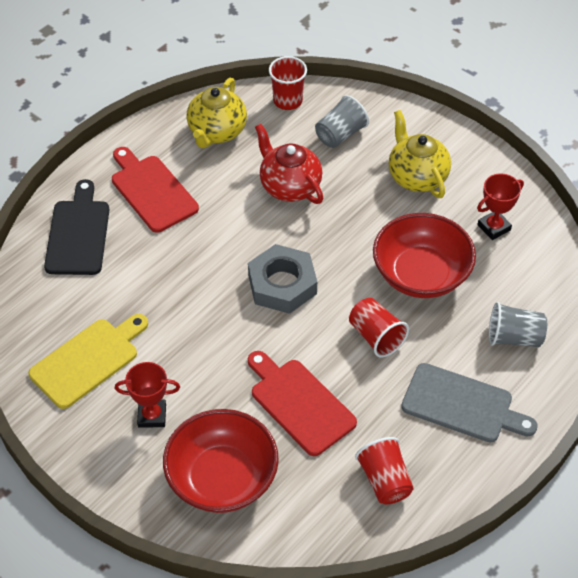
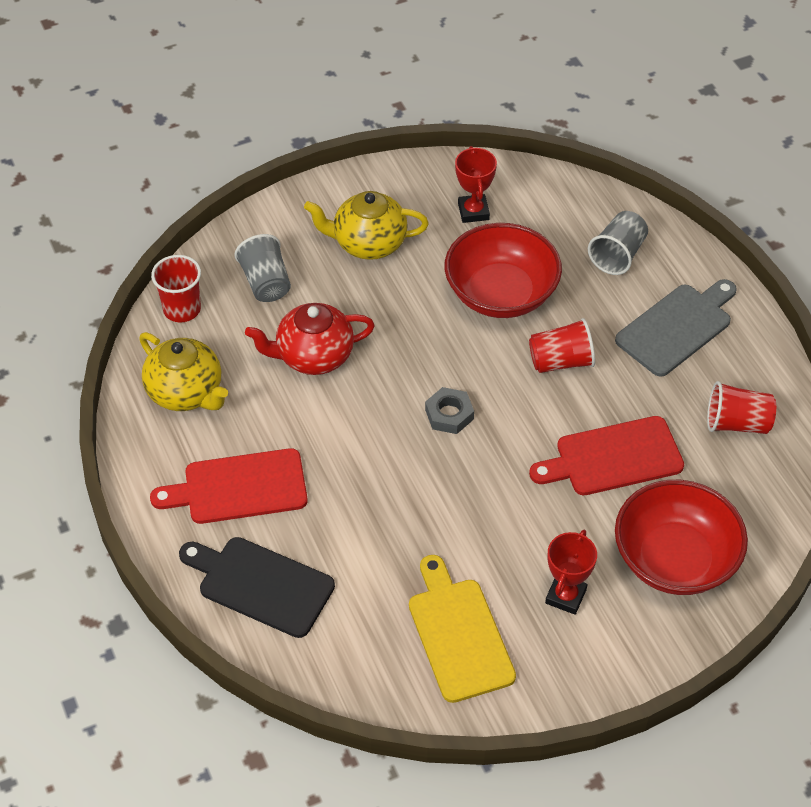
camera: 65 degrees left, 0 degrees up
grey nut [248,244,317,314] -> grey nut [425,387,474,434], size x0.57

